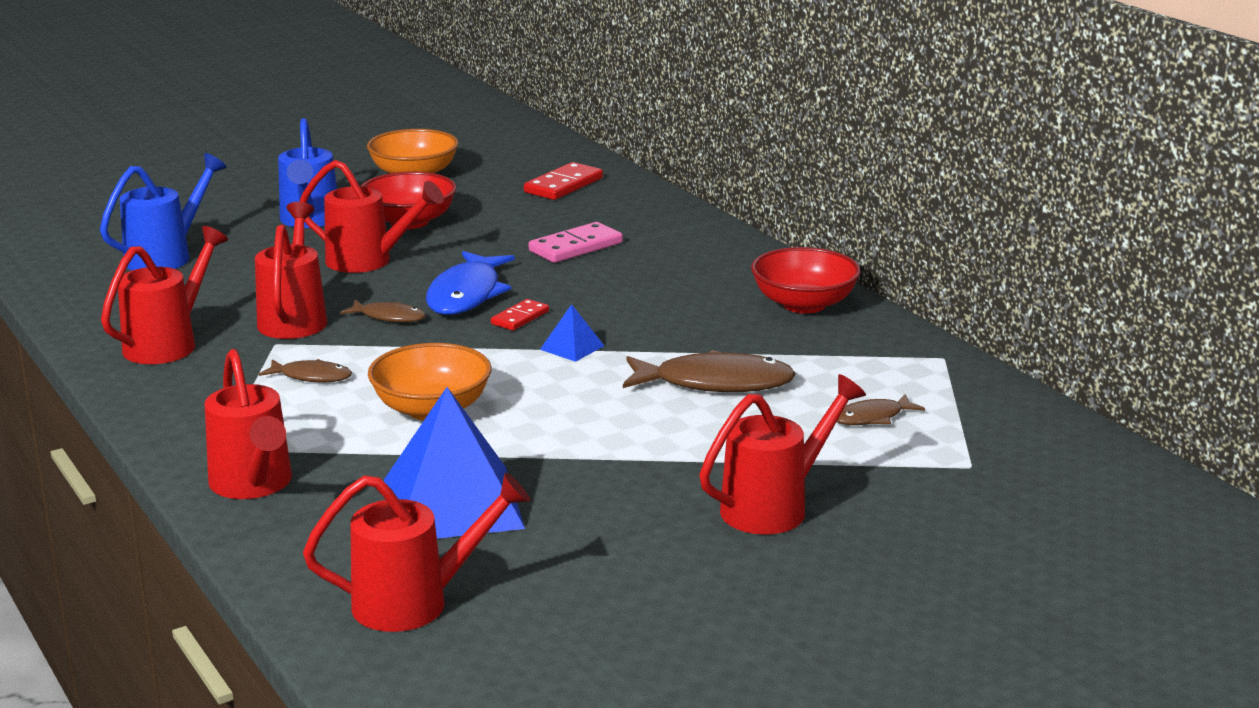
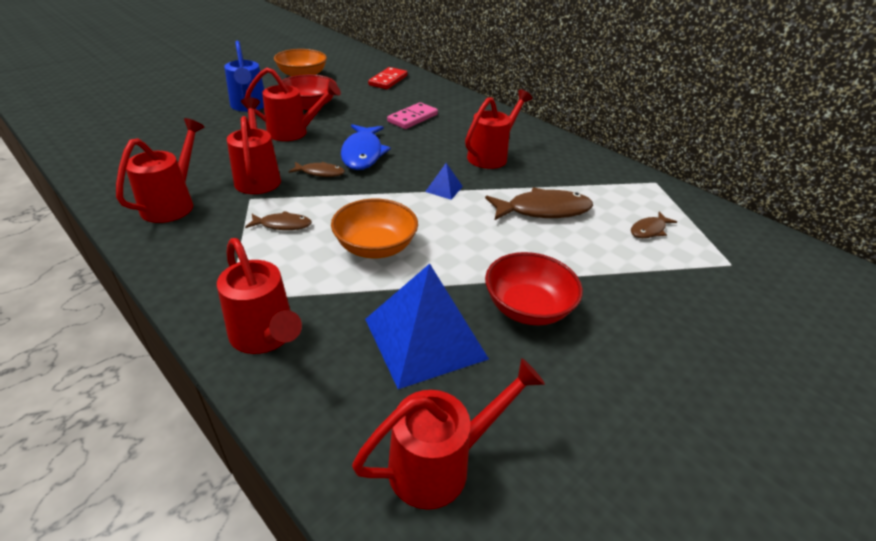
camera: 15 degrees left, 15 degrees up
blue watering can [100,153,227,270] -> none
red domino [491,299,549,331] -> none
red watering can [699,374,866,535] -> red watering can moved to [465,89,532,169]
red bowl [751,247,861,313] -> red bowl moved to [485,252,583,325]

